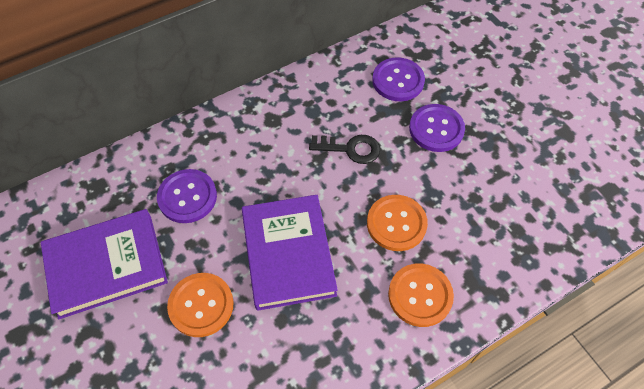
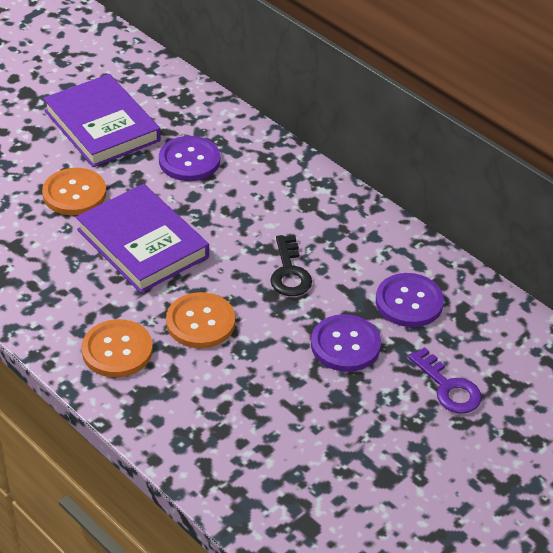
camera: 75 degrees right, 15 degrees down
purple book [242,195,338,311] -> purple book turned 75 degrees clockwise [76,184,209,293]
none -> purple key [408,347,482,414]

